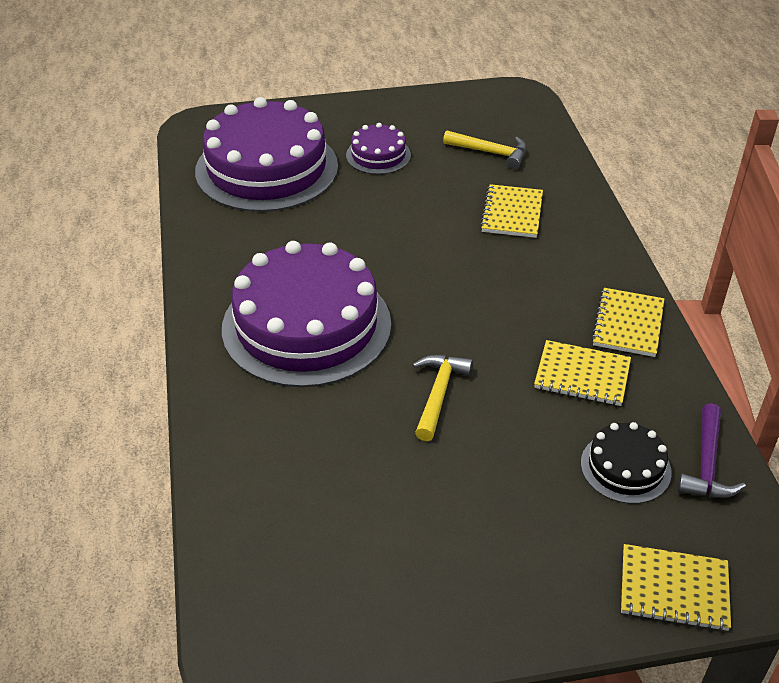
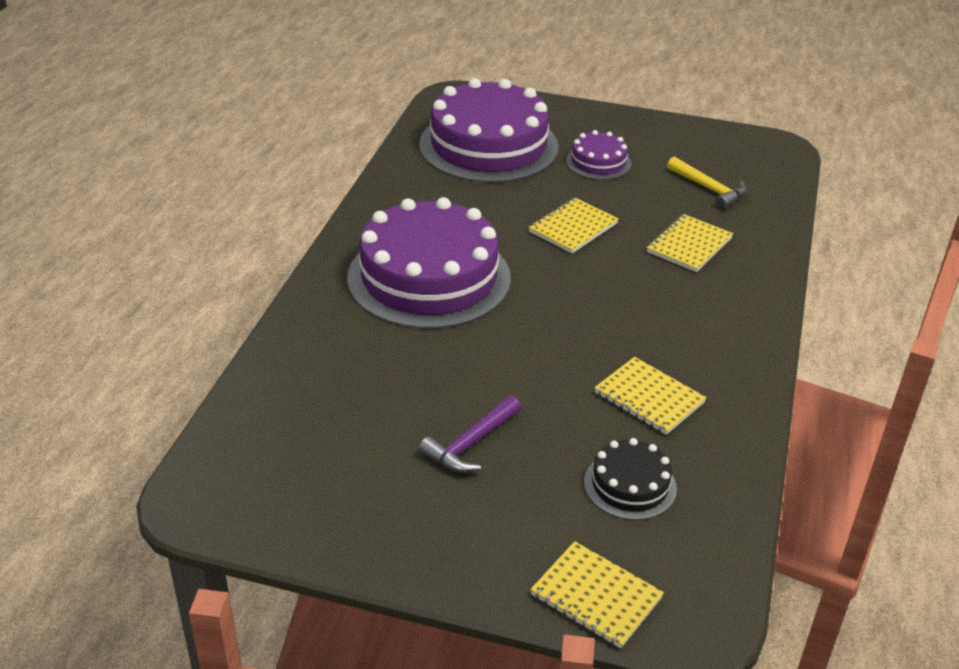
camera: 25 degrees right, 5 degrees down
yellow hammer [412,355,473,441] -> none
yellow notebook [591,288,664,357] -> yellow notebook moved to [528,198,619,253]
purple hammer [678,403,746,498] -> purple hammer moved to [419,396,521,473]

